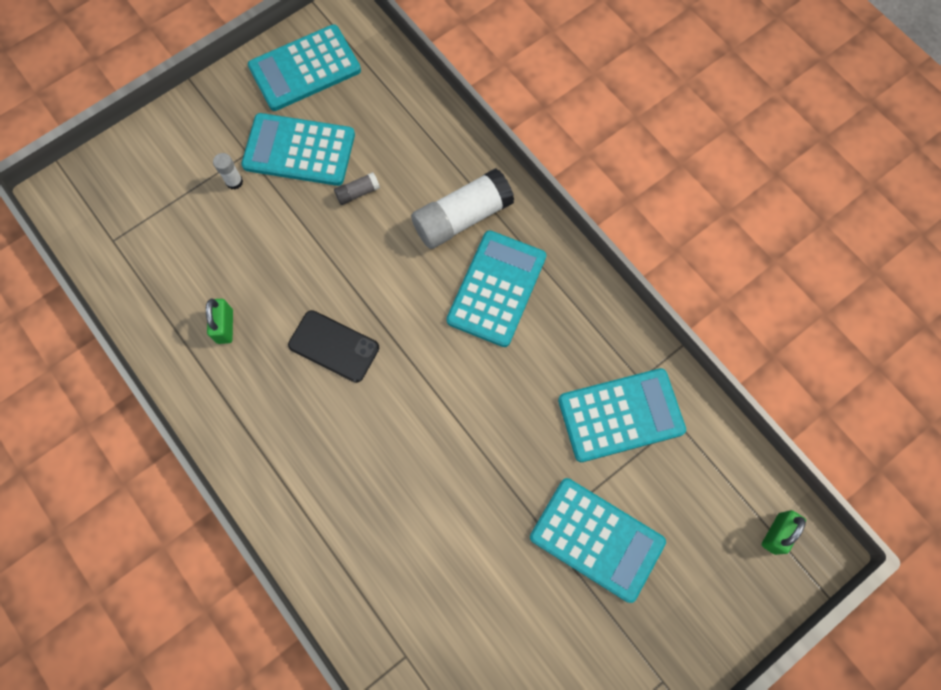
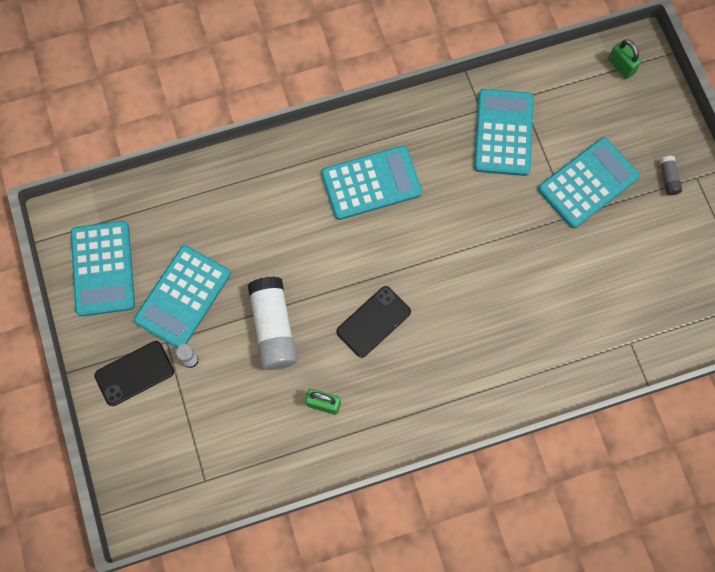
camera: 70 degrees left, 0 degrees up
grey glue stick [334,172,380,205] -> grey glue stick moved to [660,156,682,195]
white glue stick [411,168,514,249] -> white glue stick moved to [248,277,297,370]
turquoise calculator [447,230,546,347] -> turquoise calculator turned 120 degrees clockwise [321,146,422,220]
none -> black phone [94,341,174,406]

